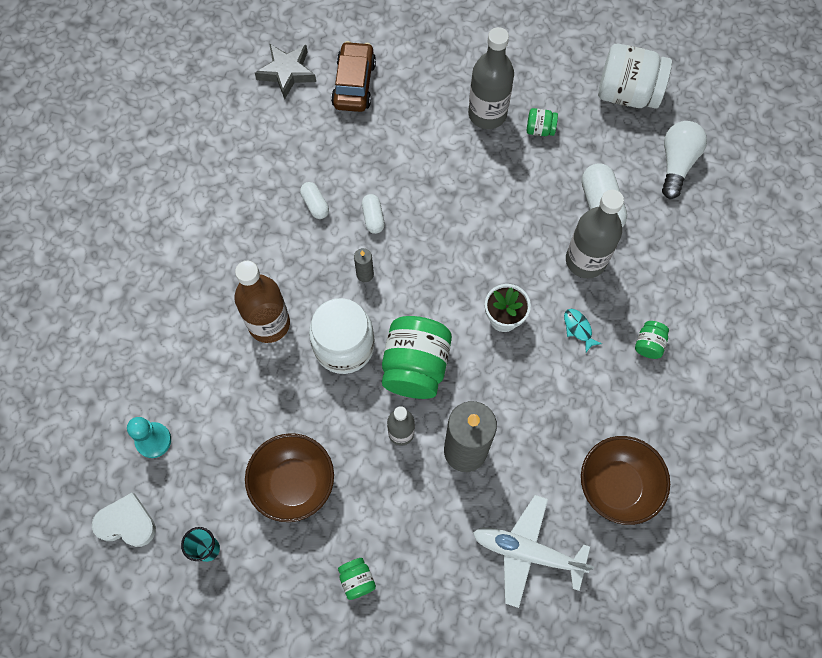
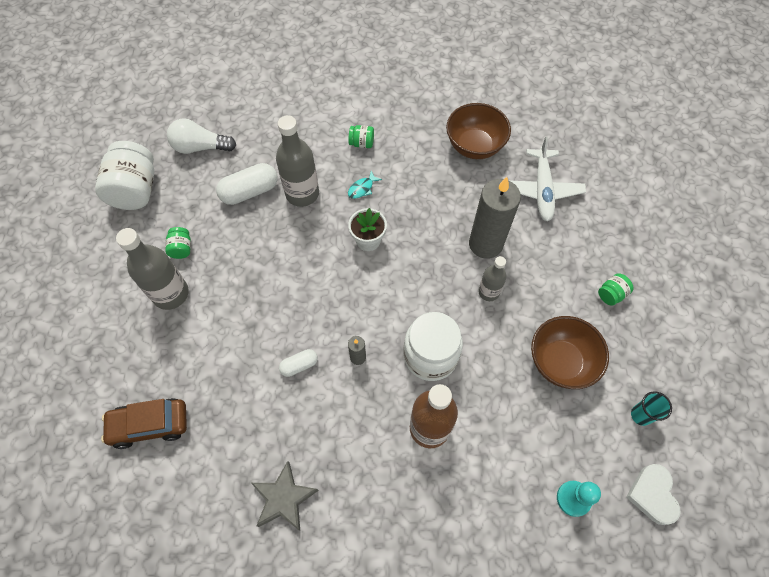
camera: 105 degrees left, 5 degrees down
grey star [255,44,316,100] -> grey star moved to [251,461,319,531]
white capsule [300,182,329,219] -> none
green jar [382,316,452,399] -> none

